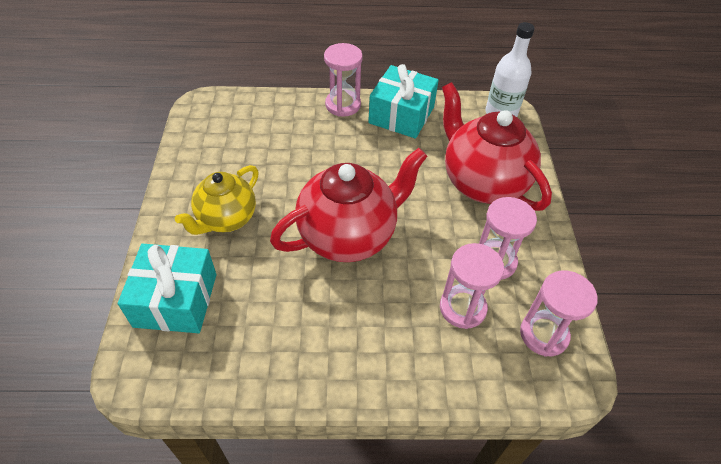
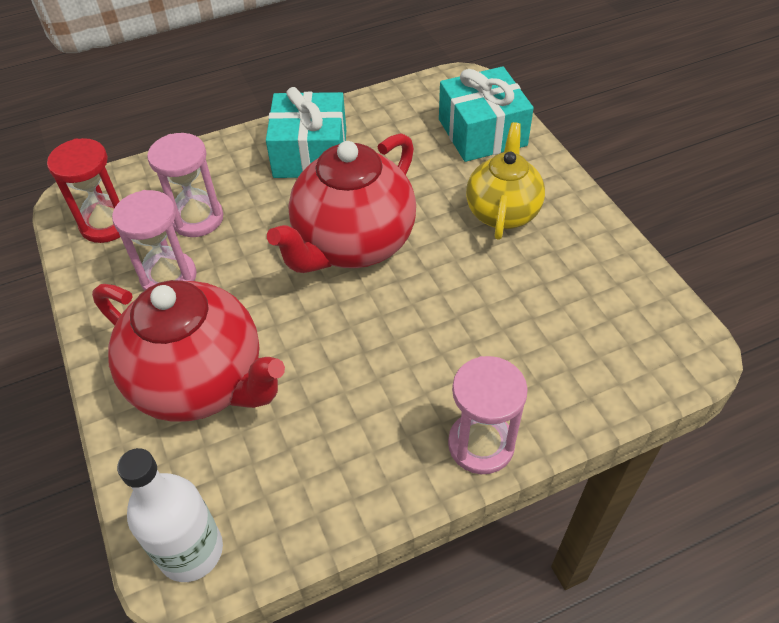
camera: 160 degrees right, 0 degrees up
turquoise gift [368,64,439,138] -> turquoise gift moved to [266,87,346,178]
pink hourglass [520,270,598,357] -> red hourglass [47,138,120,243]

